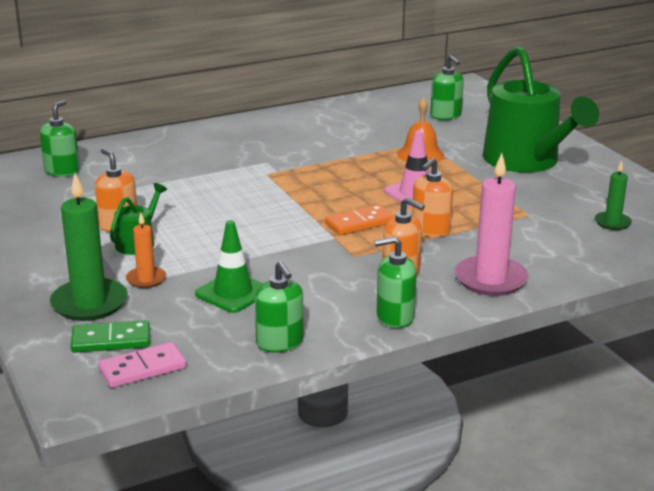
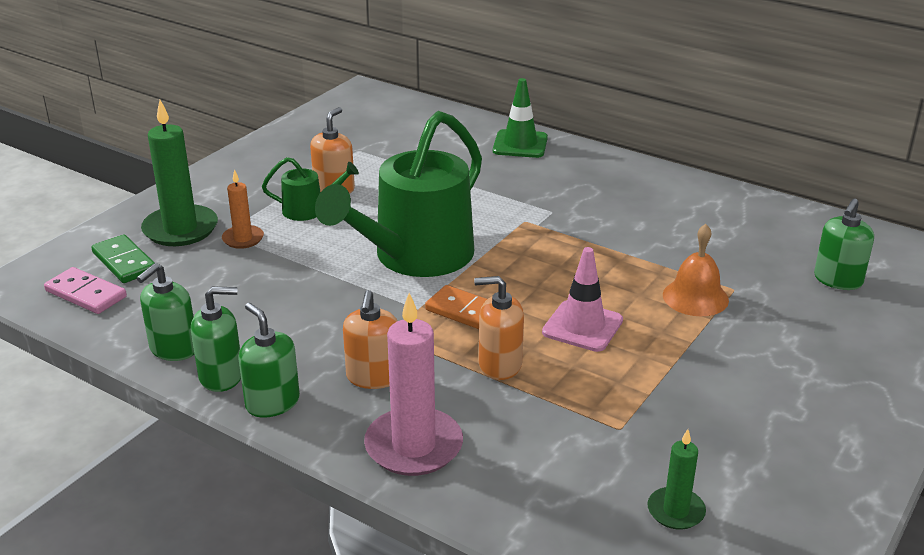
camera: 60 degrees right, 5 degrees up
green soap dispenser [40,100,80,177] -> green soap dispenser moved to [191,286,241,392]
green traffic cone [195,220,264,313] -> green traffic cone moved to [493,78,548,158]
green watering can [483,46,599,173] -> green watering can moved to [315,111,482,277]

